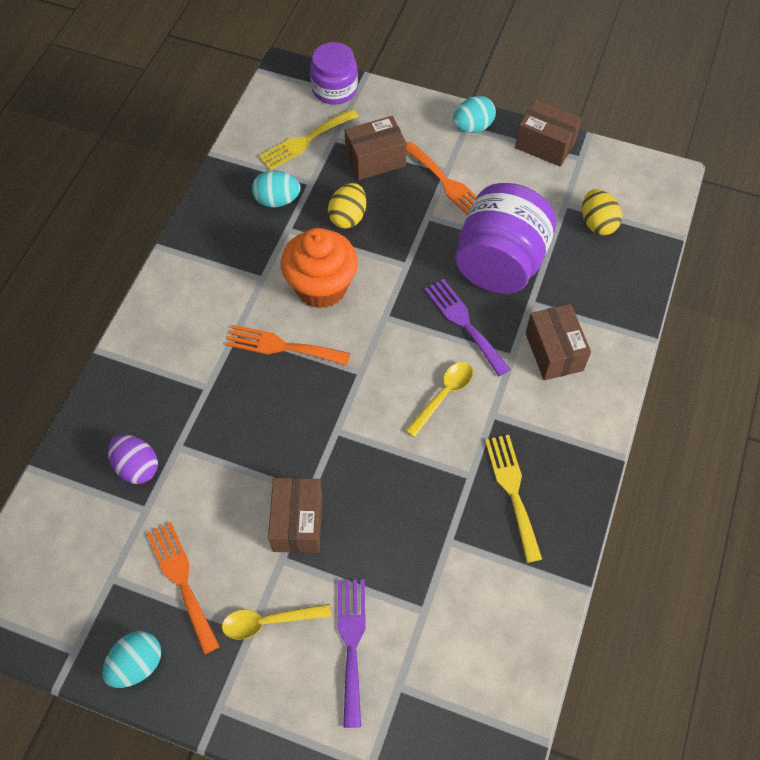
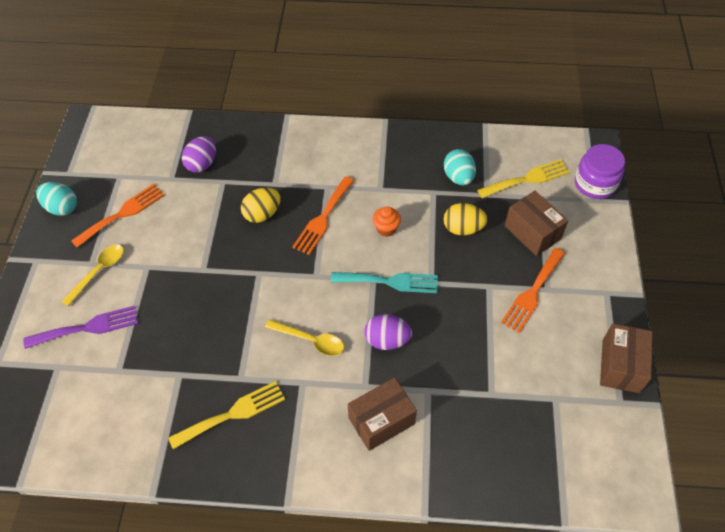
camera: 75 degrees right, 5 degrees down
yellow spoon [222,604,331,640] -> yellow spoon turned 60 degrees clockwise [62,244,124,306]
orange fork [226,325,351,366] -> orange fork turned 150 degrees counterclockwise [292,176,354,255]
yellow fork [259,109,359,170] -> yellow fork turned 120 degrees clockwise [477,159,570,198]
brown box [268,478,323,553] -> none
orange cupcake [281,228,358,309] -> orange cupcake [372,206,401,237], size x0.45
purple fork [425,279,511,376] -> purple egg [365,314,412,350]
turquoise egg [453,96,496,133] -> none
purple jar [455,183,556,294] -> none
yellow egg [582,189,622,235] -> yellow egg moved to [241,188,281,223]
none -> turquoise fork [331,272,438,293]

